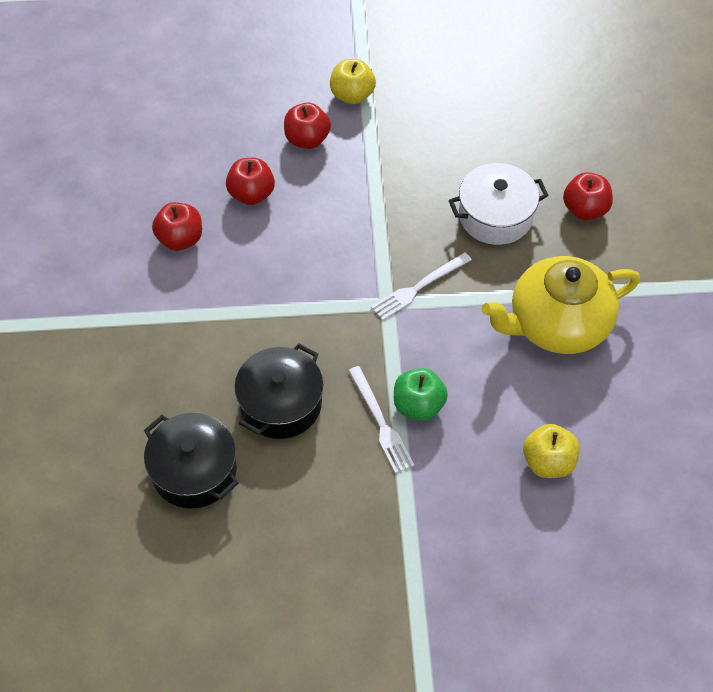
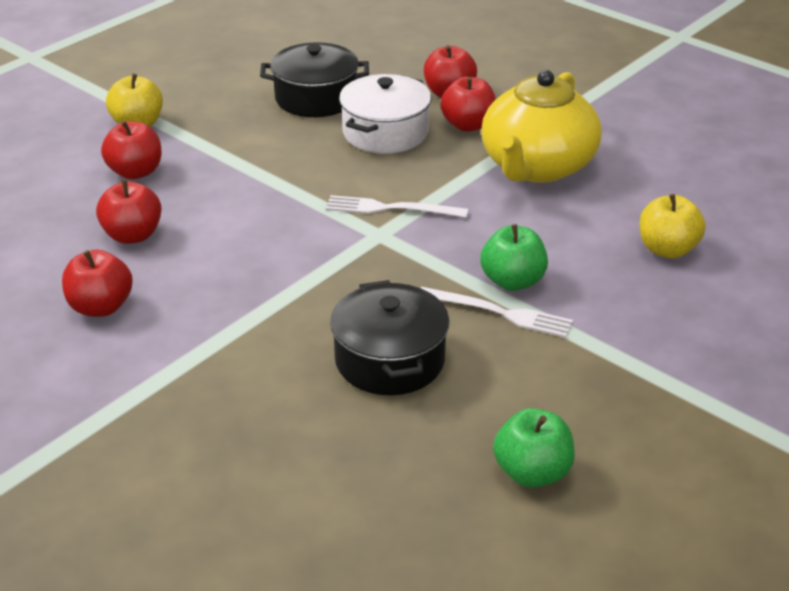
camera: 45 degrees left, 20 degrees down
black pot [144,413,239,508] -> black pot moved to [260,42,369,117]
white fork [371,252,472,320] -> white fork turned 90 degrees clockwise [326,195,468,218]
none -> red apple [440,77,496,132]
none -> green apple [493,408,575,488]

